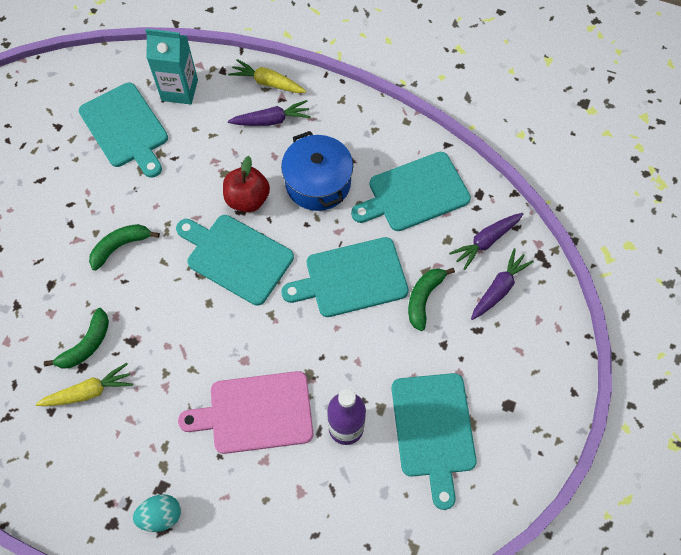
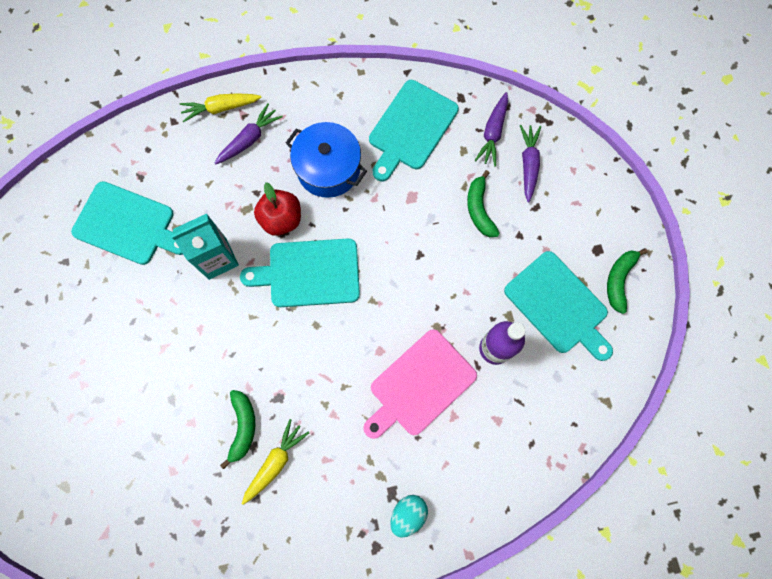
camera: 35 degrees left, 10 degrees up
green banana [89,224,160,270] -> green banana moved to [607,248,648,314]
turquoise carton [145,29,198,104] -> turquoise carton moved to [171,214,239,280]
turquoise cutting board [281,237,409,317] -> none

